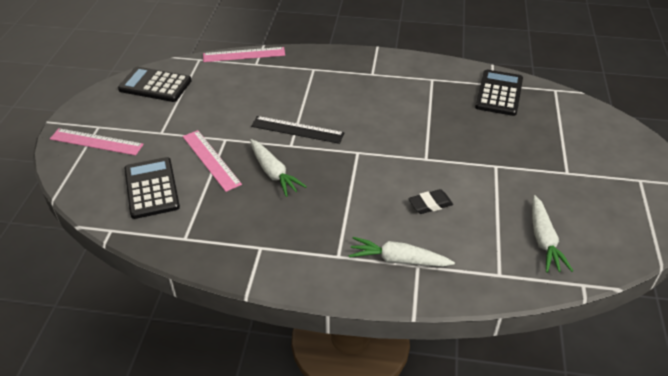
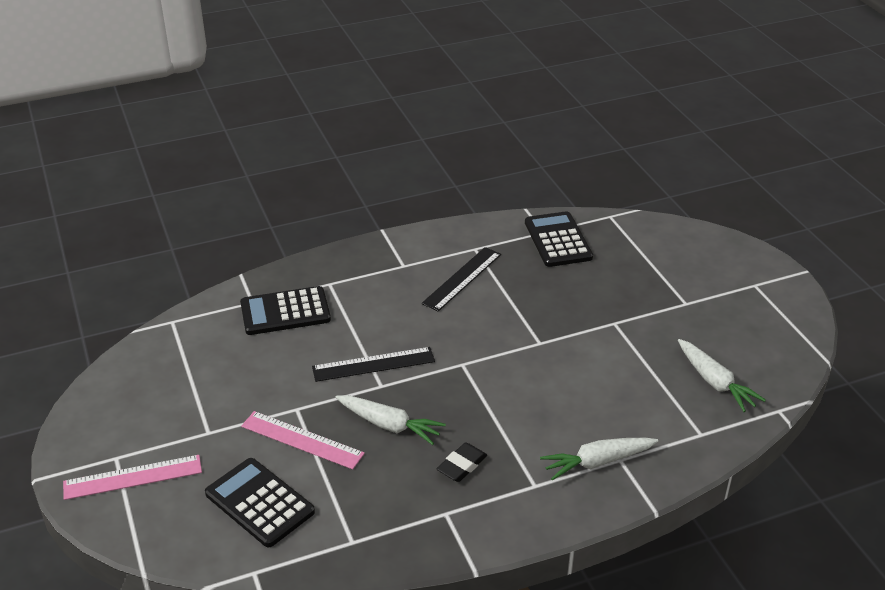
camera: 30 degrees left, 5 degrees down
black calculator [118,67,192,102] -> black calculator moved to [240,286,331,335]
pink ruler [203,47,285,62] -> none
black eraser [408,189,453,214] -> black eraser moved to [437,443,487,482]
none -> black ruler [422,247,501,312]

